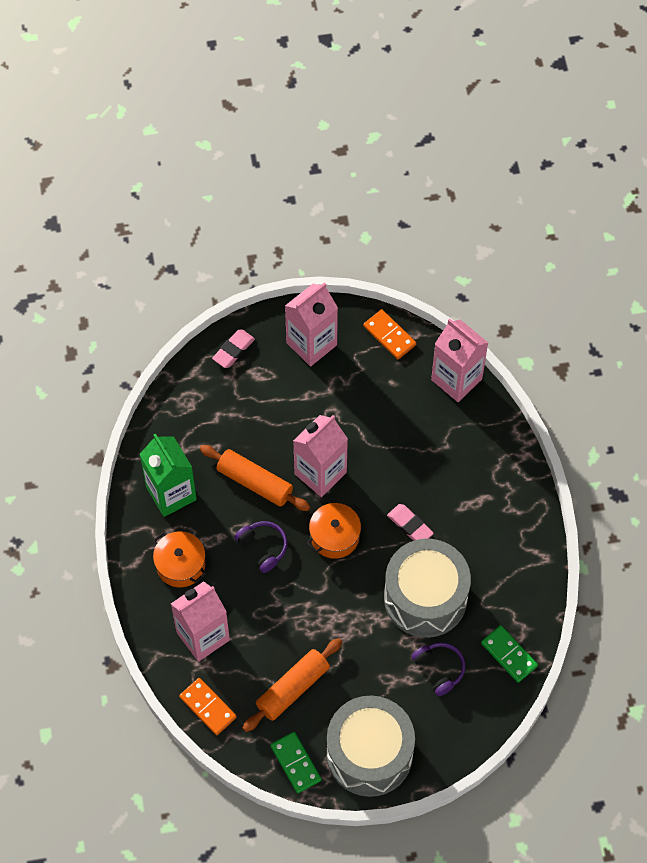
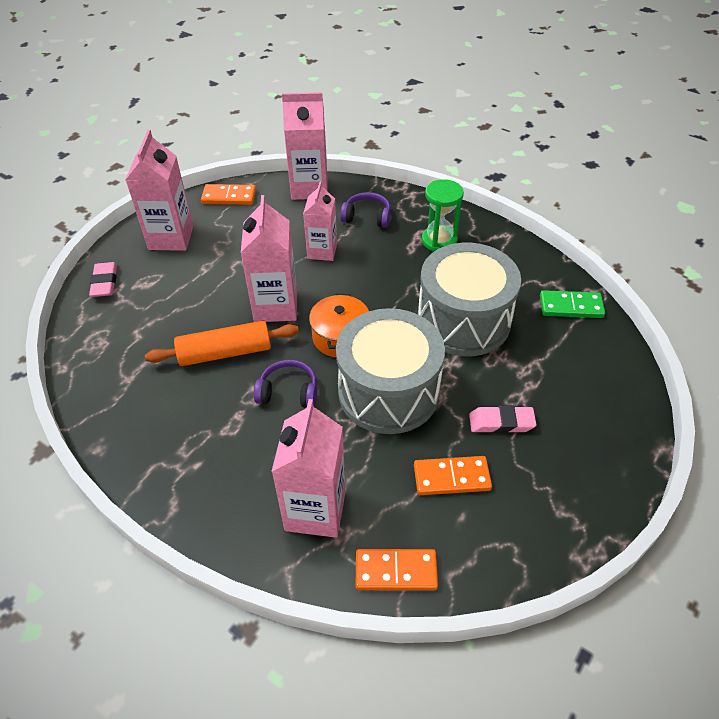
camera: 45 degrees left, 15 degrees down
green carton [139,434,197,517] -> none
orange pot [153,531,206,587] -> none
orange rolling pin [243,638,342,732] -> orange domino [414,456,492,495]
green domino [270,732,321,793] -> none
grey drum [327,695,415,797] -> grey drum moved to [336,308,445,434]
pink eraser [387,504,434,541] -> pink eraser moved to [469,405,536,433]
purple headphones [411,642,465,696] -> purple headphones moved to [340,192,391,228]
none -> pink carton [303,181,337,261]
none -> green hourglass [422,179,464,252]

